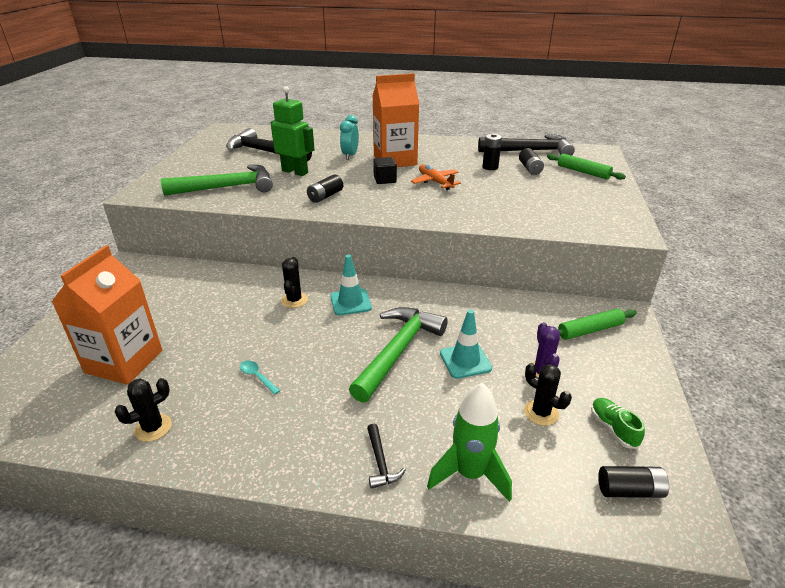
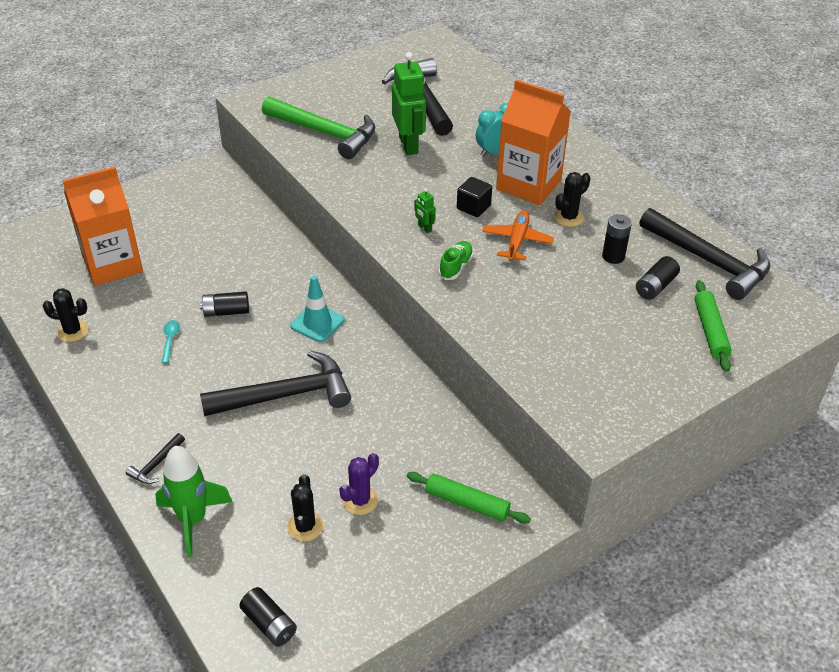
camera: 45 degrees right, 10 degrees up
black cactus [281,257,308,308] -> black cactus moved to [554,172,591,227]
black battery [307,174,343,203] -> black battery moved to [200,292,249,317]
green hammer [349,307,448,403] -> black hammer [200,351,351,416]
turquoise traffic cone [440,309,492,379] -> none
green shoe [591,398,645,449] -> green shoe moved to [439,241,474,280]
none -> green robot [414,188,436,233]

